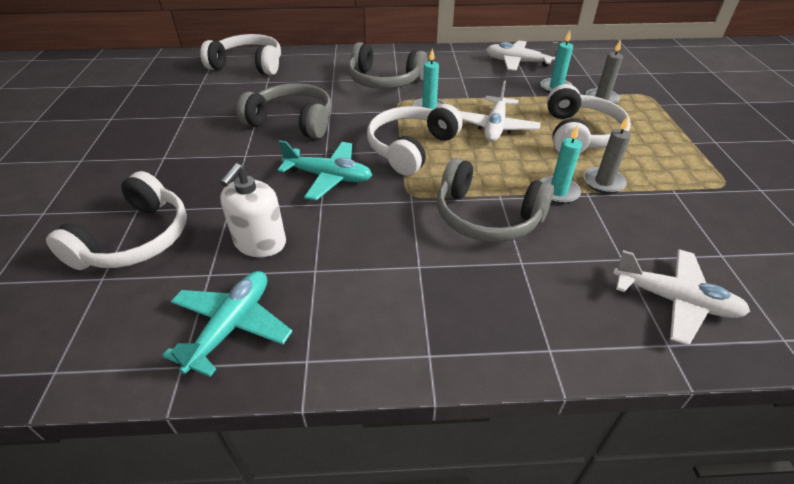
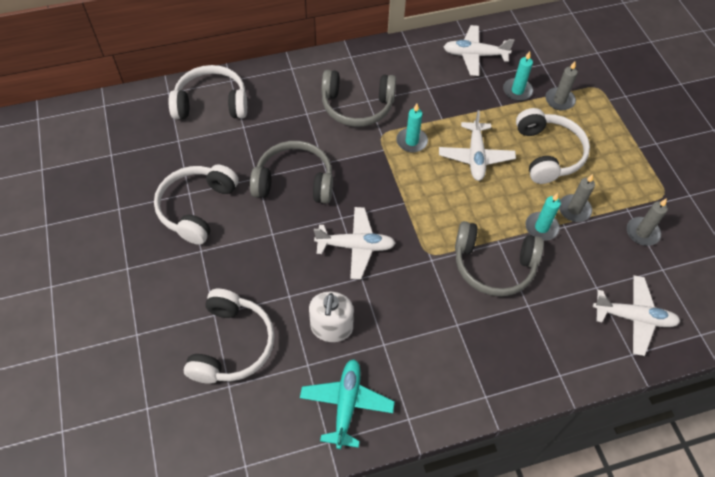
camera: 15 degrees left, 15 degrees up
turquoise plane [278,140,372,201] -> white plane [314,207,396,280]
white headphones [367,104,463,175] -> white headphones moved to [154,165,238,245]
none -> grey candle [627,198,668,246]

